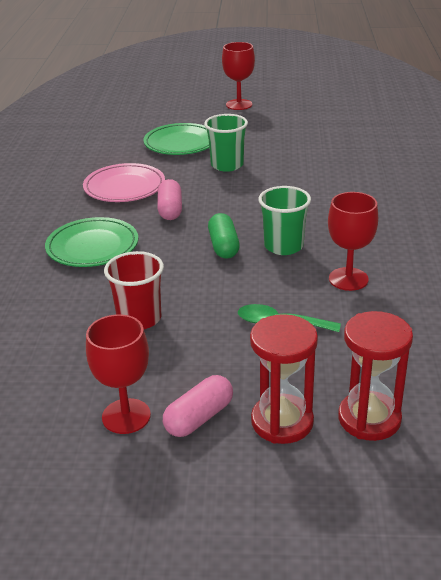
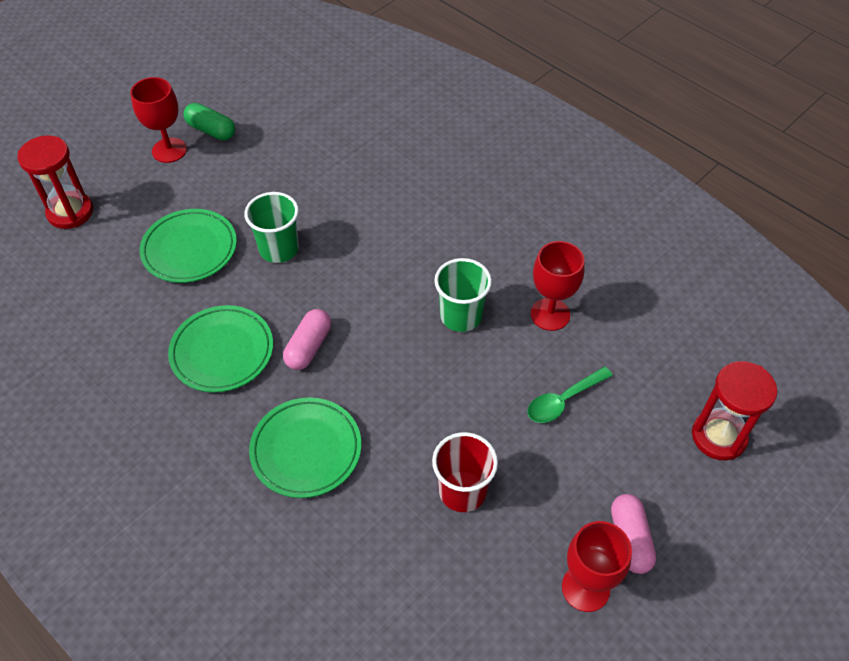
camera: 50 degrees left, 20 degrees up
pink plate [83,163,165,202] -> green plate [168,305,273,393]
pink capsule [157,179,182,220] -> pink capsule turned 75 degrees clockwise [283,309,331,370]
green capsule [208,213,240,259] -> green capsule moved to [184,103,235,141]
red hourglass [250,314,318,444] -> red hourglass moved to [17,135,93,229]

